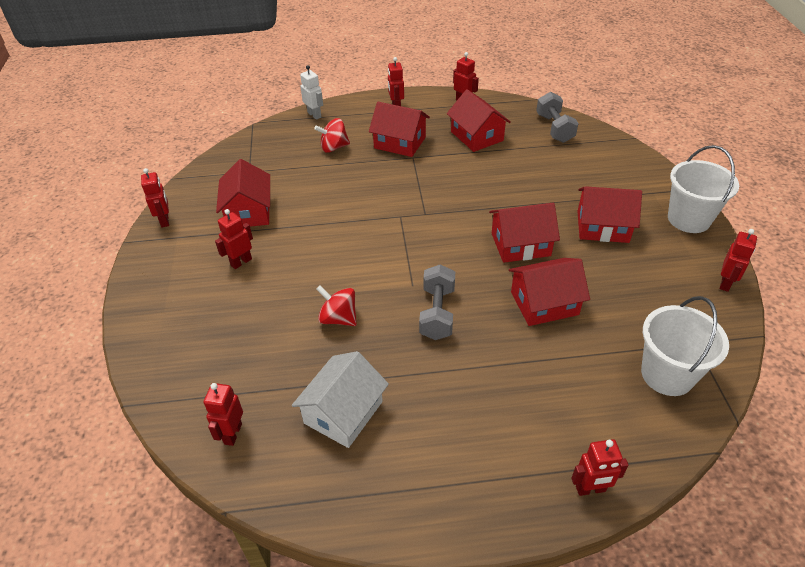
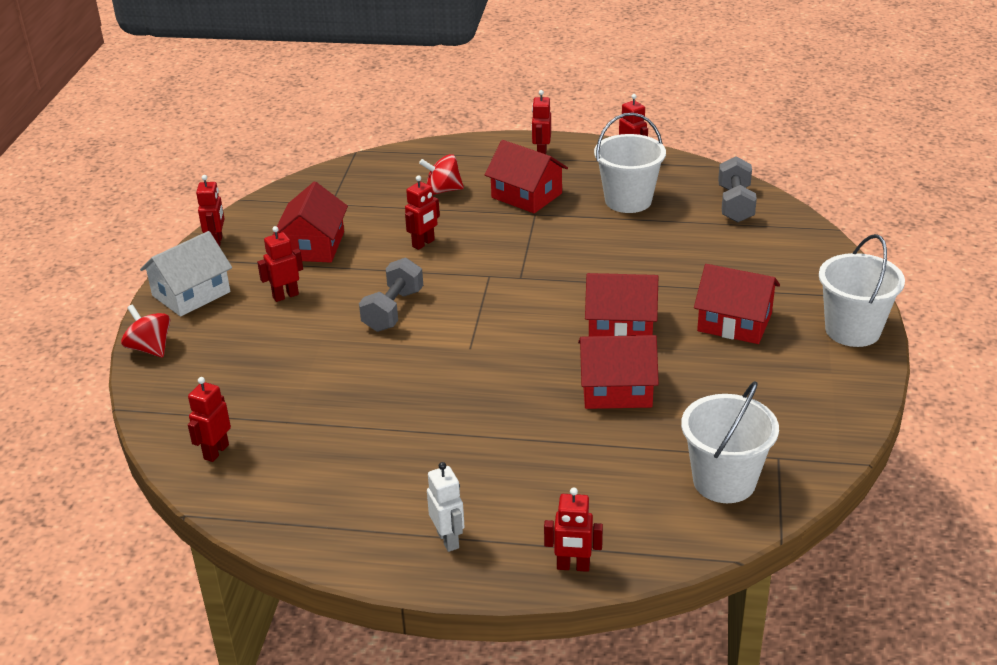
camera: 15 degrees right, 10 degrees down
white house [292,351,389,448] -> white house moved to [140,231,232,317]
white robot [300,65,323,120] -> white robot moved to [427,462,465,552]
red spinning top [316,285,357,326] -> red spinning top moved to [121,304,170,357]
grey dumbbell [419,264,455,340] -> grey dumbbell moved to [359,257,423,332]
red house [447,89,511,152] -> white bucket [594,113,666,213]
red robot [720,229,757,292] -> red robot moved to [405,175,440,250]

